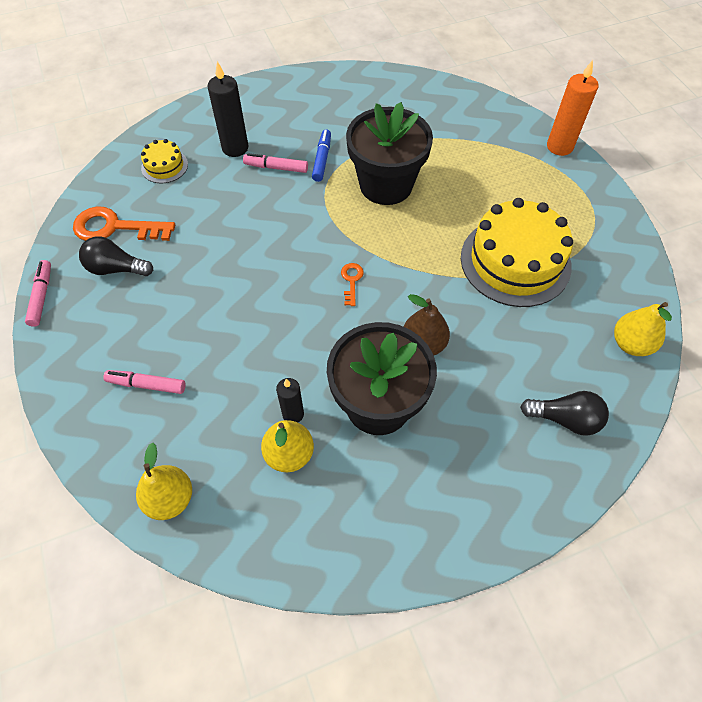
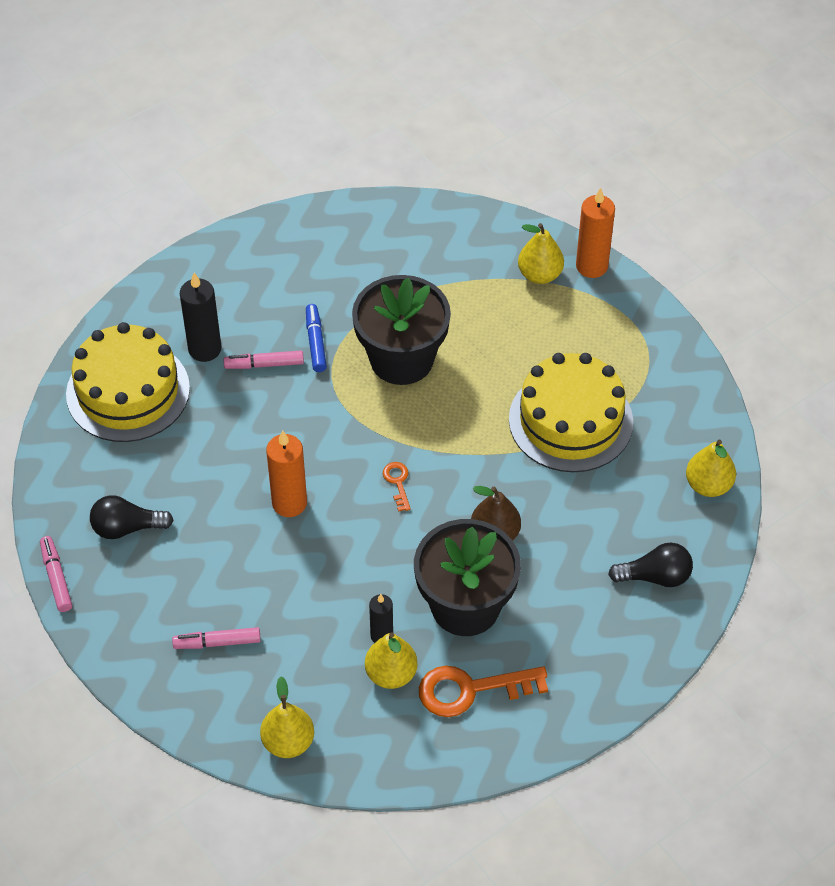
camera: 15 degrees left, 5 degrees down
orange key [73,206,175,241] -> orange key moved to [419,666,548,717]
yellow cake [141,139,188,183] -> yellow cake [66,322,190,442], size x2.14
none -> orange candle [266,431,307,517]
none -> yellow pear [518,223,564,284]

